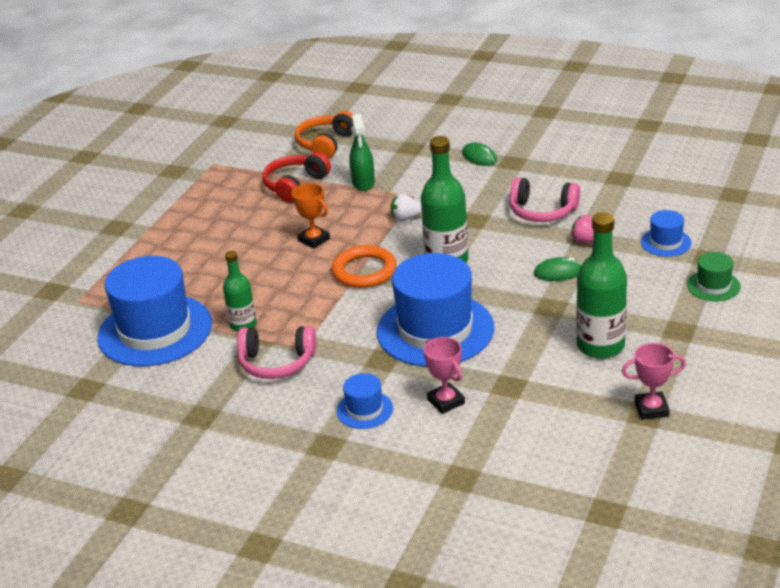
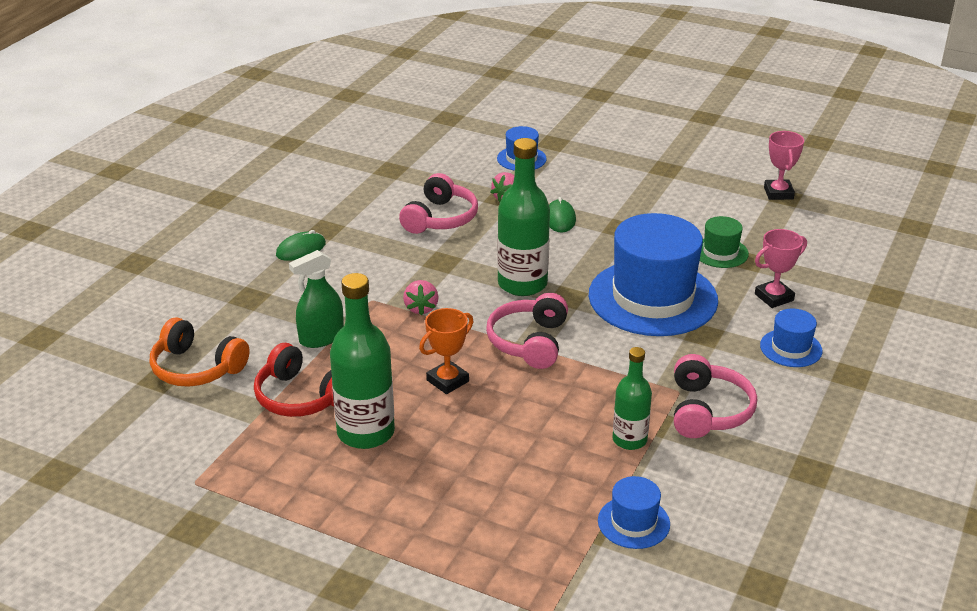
camera: 90 degrees left, 0 degrees up
blue hat [97,256,212,366] -> blue hat [598,476,670,549], size x0.45
orange ring [332,245,397,288] -> pink headphones [486,293,568,369]
green spray bottle [349,114,375,191] -> green spray bottle turned 150 degrees clockwise [289,250,344,348]
white strawberry [390,193,422,221] -> pink strawberry [403,280,438,316]
green bottle [576,212,627,359] -> green bottle moved to [330,273,395,449]
green hat [687,252,741,301] -> green hat moved to [700,216,749,268]

